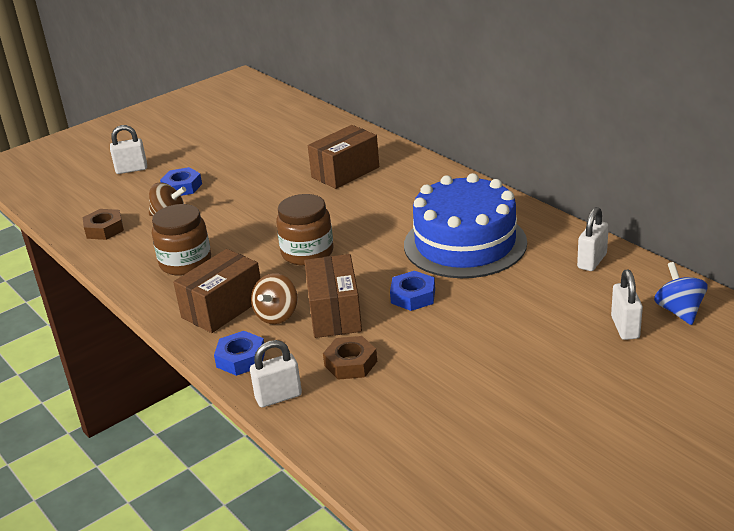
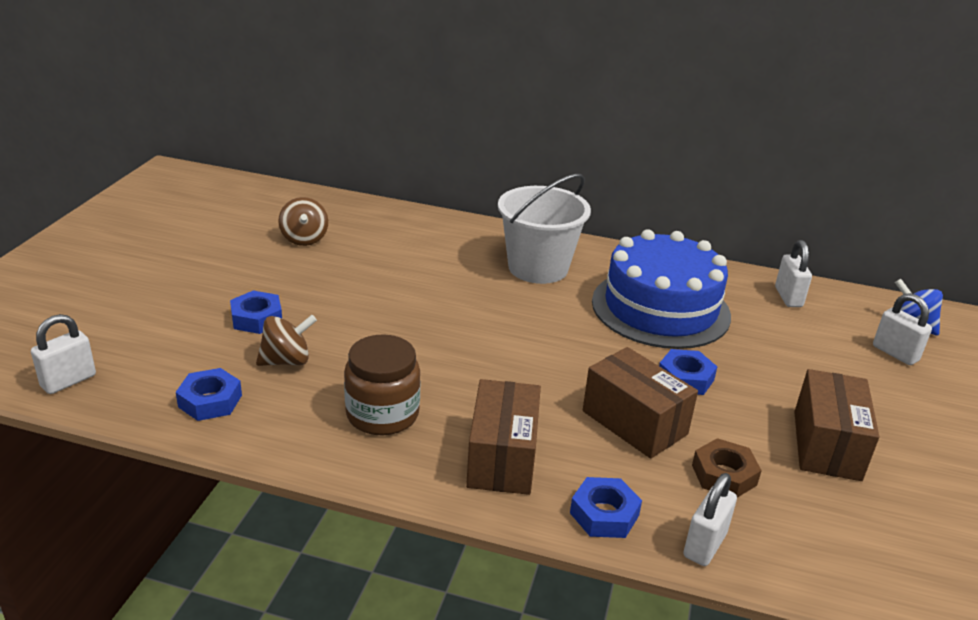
camera: 40 degrees left, 0 degrees up
brown nut [83,209,124,240] -> blue nut [176,368,242,421]
white padlock [110,125,147,174] -> white padlock moved to [31,314,96,394]
brown spinning top [251,273,298,324] -> brown spinning top moved to [279,197,328,246]
brown jar [276,194,334,266] -> none
brown box [308,125,379,189] -> brown box moved to [794,369,879,481]
none -> white bucket [498,174,591,284]

